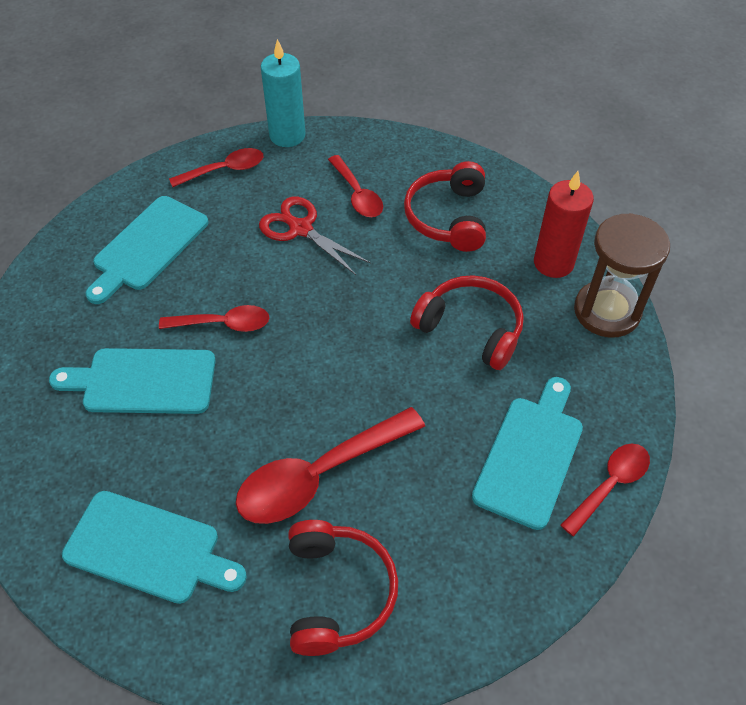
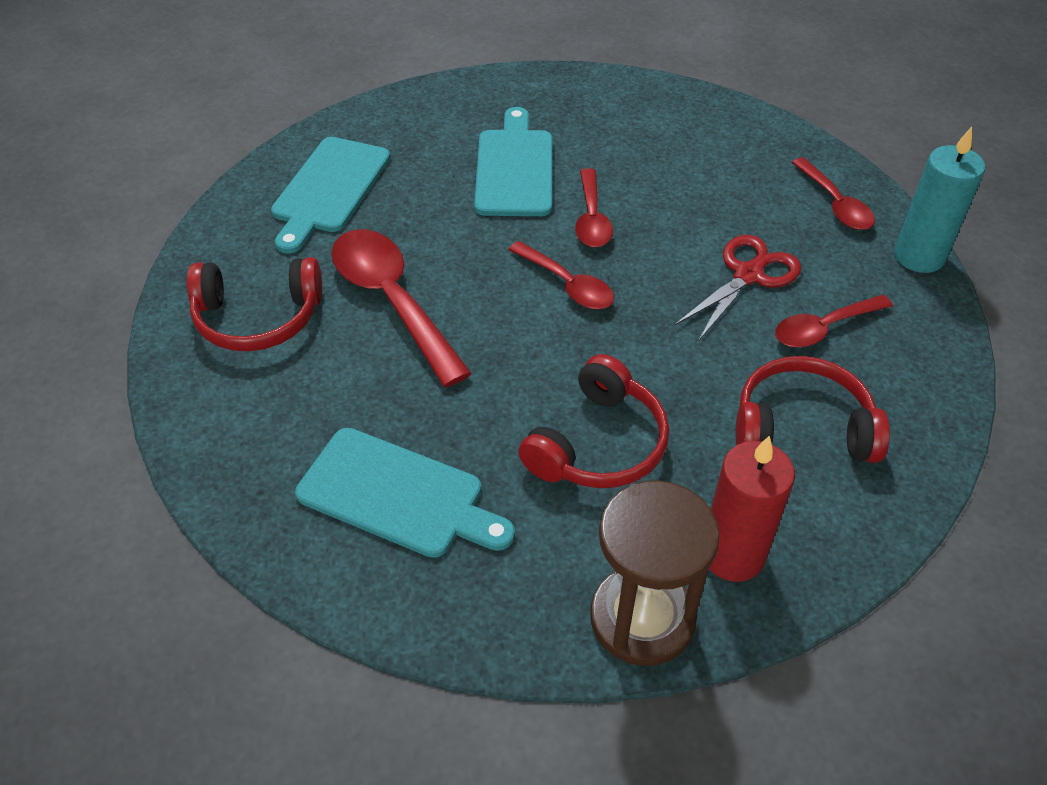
camera: 90 degrees right, 5 degrees down
turquoise cutting board [85,196,208,304] -> none
red spoon [560,444,650,536] -> red spoon moved to [508,241,614,309]

